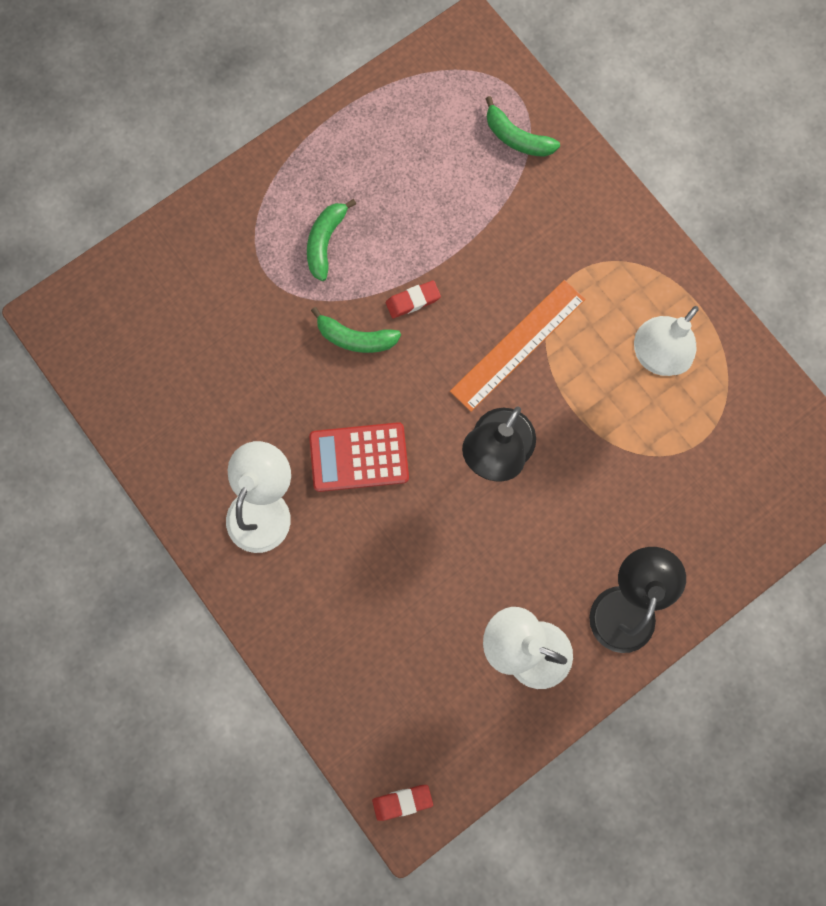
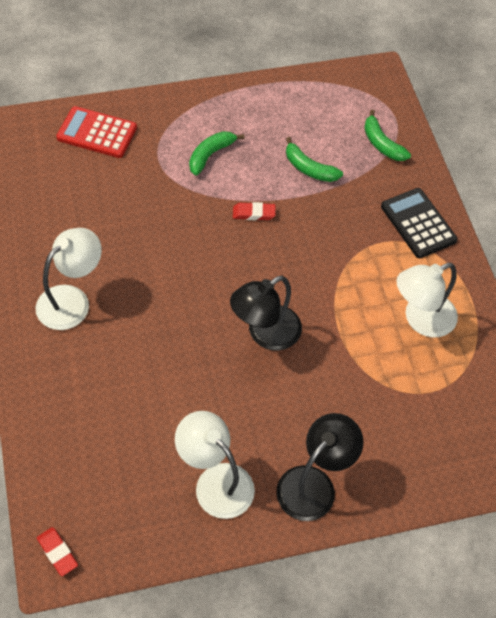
camera: 20 degrees right, 20 degrees down
red calculator [309,422,409,492] -> red calculator moved to [56,106,137,158]
green banana [311,307,401,353] -> green banana moved to [286,137,343,182]
red eraser [372,785,433,821] -> red eraser turned 45 degrees clockwise [37,527,78,576]
orange ruler [450,280,586,412] -> none
none -> black calculator [381,188,458,258]

